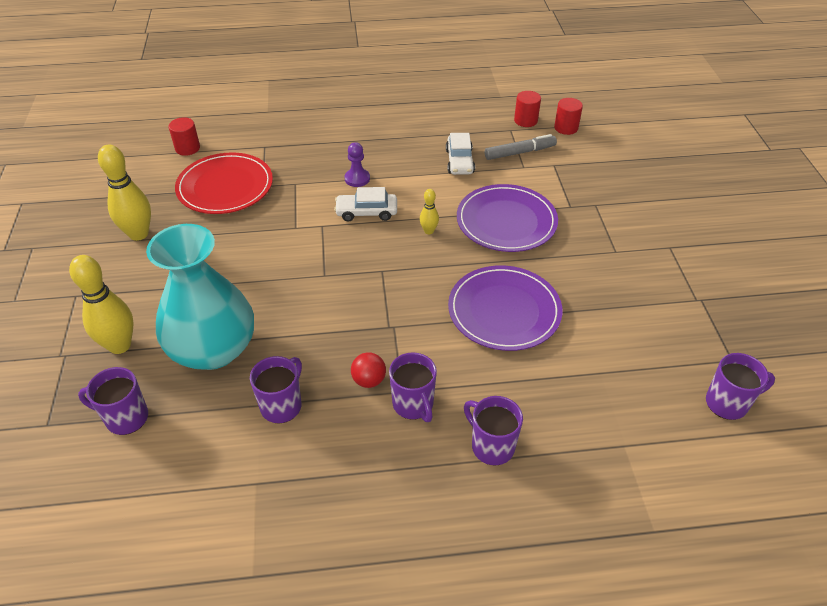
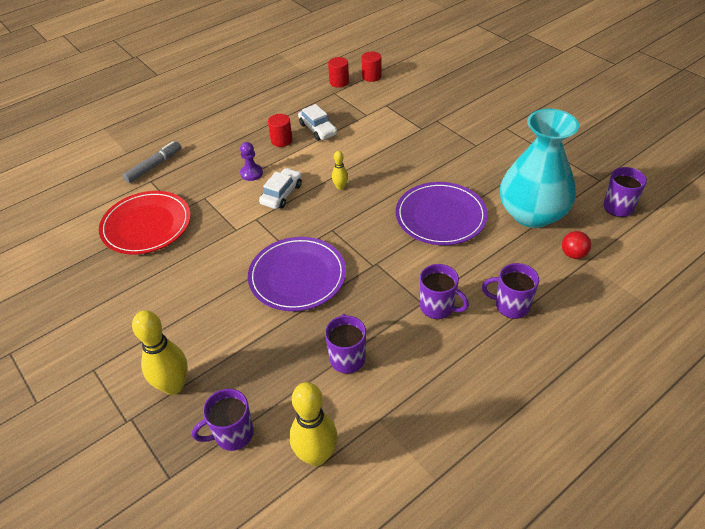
camera: 30 degrees left, 0 degrees up
yellow bowling pin [98,145,151,241] -> yellow bowling pin moved to [289,382,338,466]
turquoise vase [146,224,254,370] -> turquoise vase moved to [500,109,579,228]
red cylinder [169,117,200,156] -> red cylinder moved to [268,114,292,147]
white car [334,187,397,221] -> white car turned 150 degrees clockwise [259,168,302,209]
red ball [351,352,386,388] -> red ball moved to [562,231,591,259]
purple plate [457,184,558,252] -> purple plate moved to [248,237,346,311]
grey marker [485,134,557,160] -> grey marker moved to [123,141,181,183]

